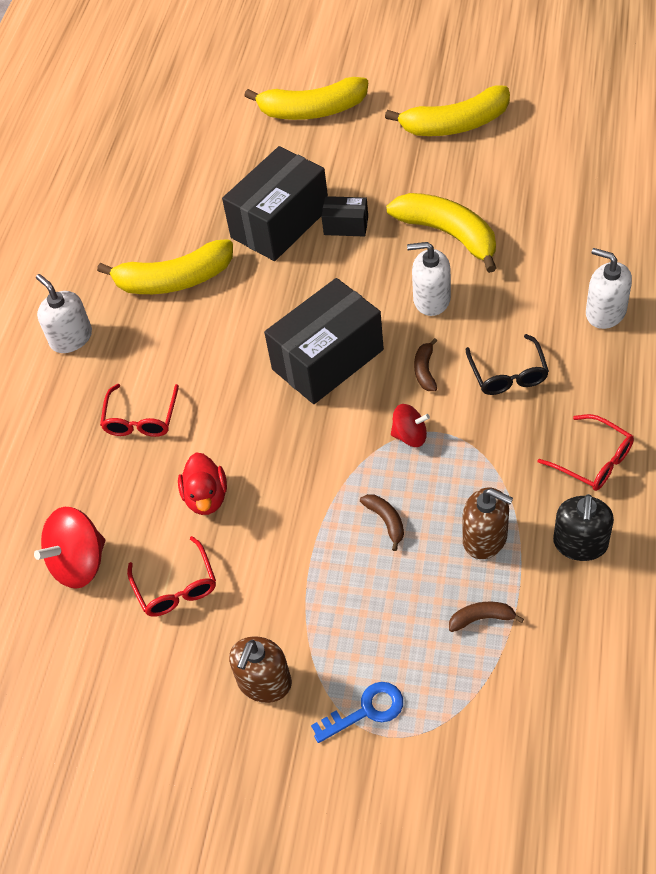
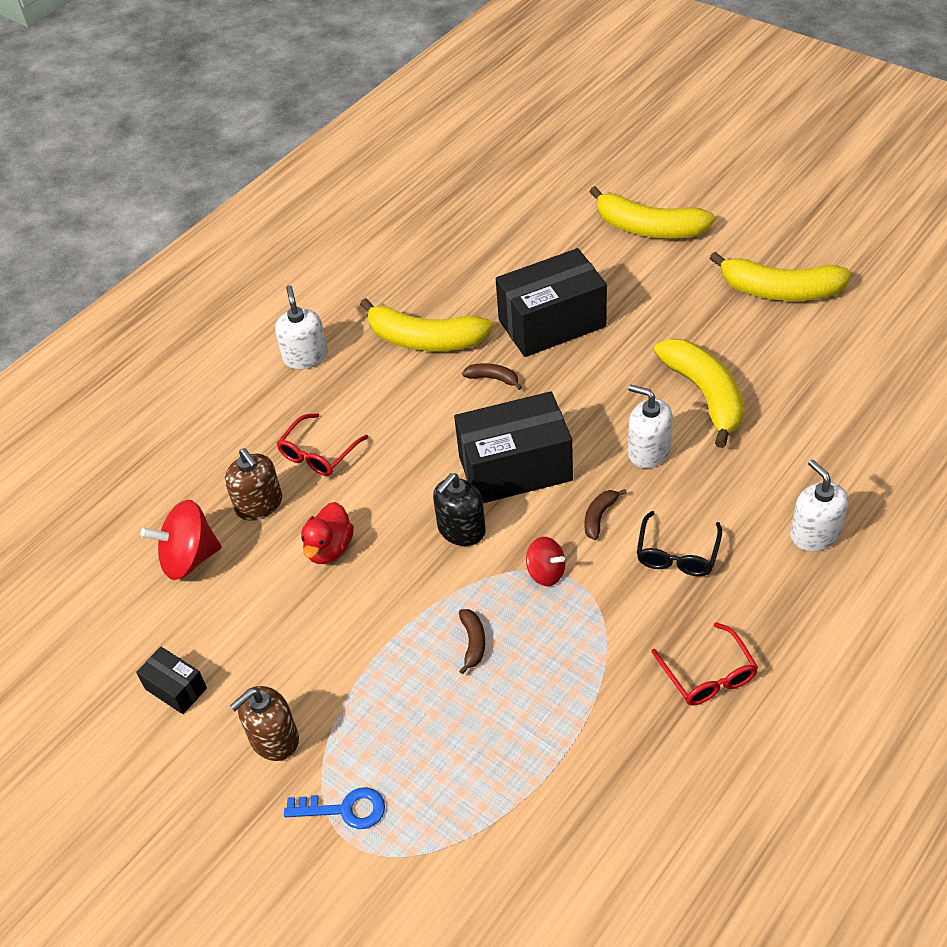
camera: 25 degrees right, 5 degrees down
red glasses [127,536,216,617] -> none
black box [321,196,368,237] -> black box moved to [136,647,207,714]
brown banana [449,602,524,632] -> brown banana moved to [462,363,522,390]
brown soap dispenser [462,488,513,559] -> brown soap dispenser moved to [225,448,282,520]
black soap dispenser [553,494,614,561] -> black soap dispenser moved to [433,473,486,546]

